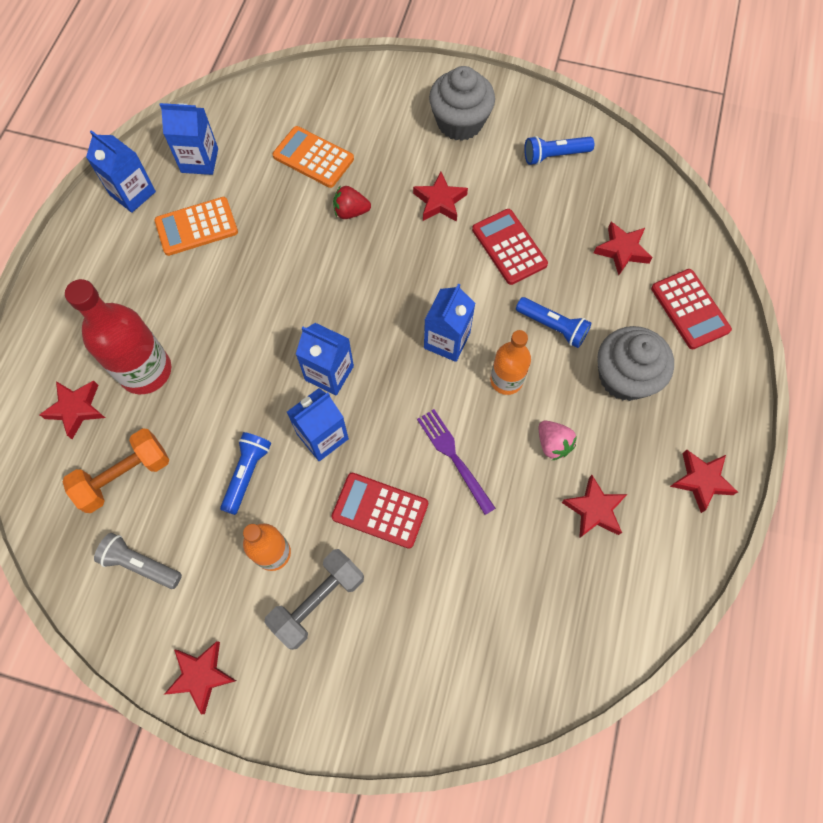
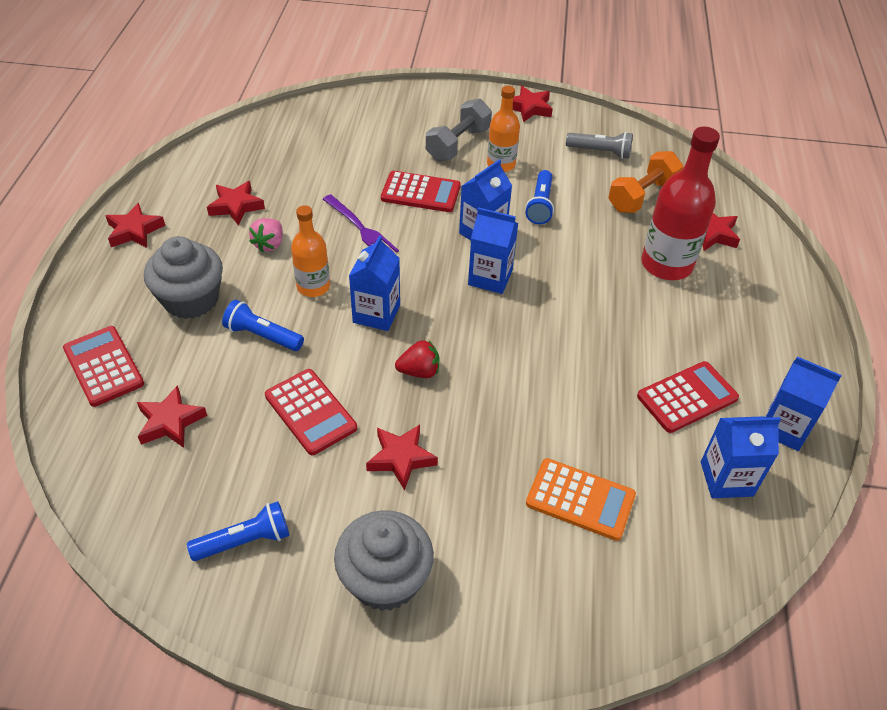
camera: 170 degrees right, 20 degrees down
orange calculator [154,197,238,256] -> red calculator [637,361,739,433]
red strawberry [333,186,371,219] -> red strawberry moved to [395,340,439,378]
pink strawberry [539,421,577,460] -> pink strawberry turned 120 degrees counterclockwise [249,218,283,252]

